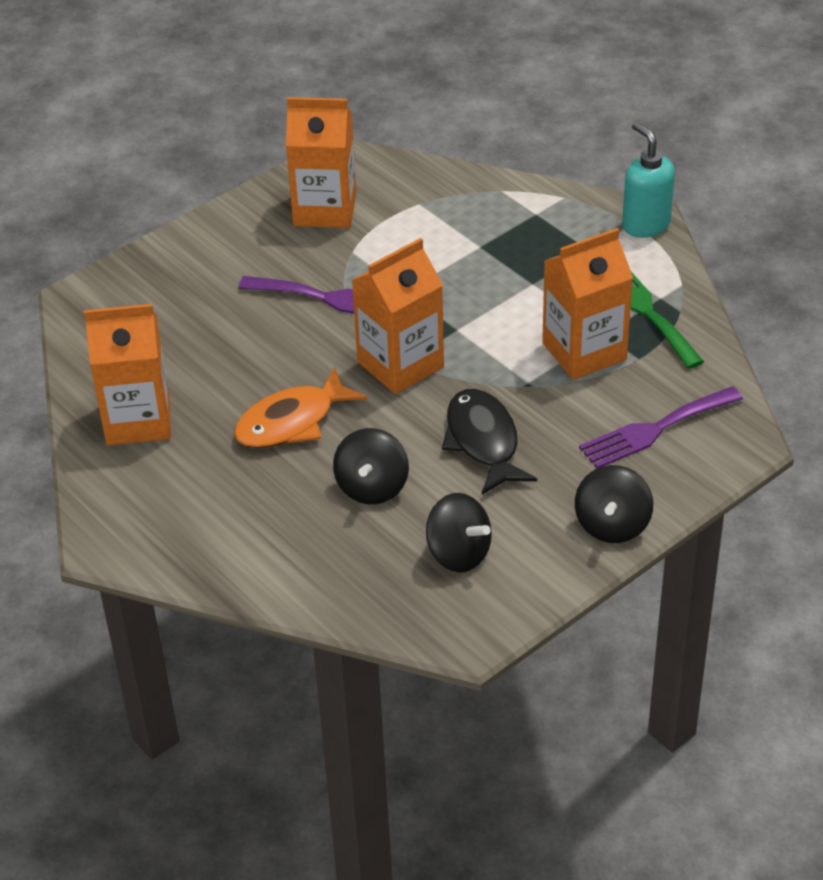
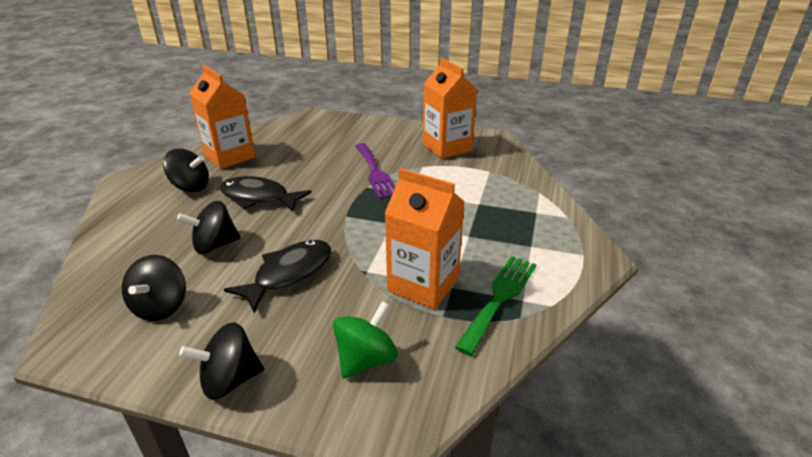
camera: 55 degrees right, 10 degrees down
orange fish [234,366,367,448] -> black fish [220,176,312,212]
orange carton [352,238,444,394] -> none
purple fork [579,386,743,469] -> green spinning top [333,301,398,378]
turquoise soap dispenser [622,122,675,238] -> none
none -> black spinning top [163,149,209,192]

